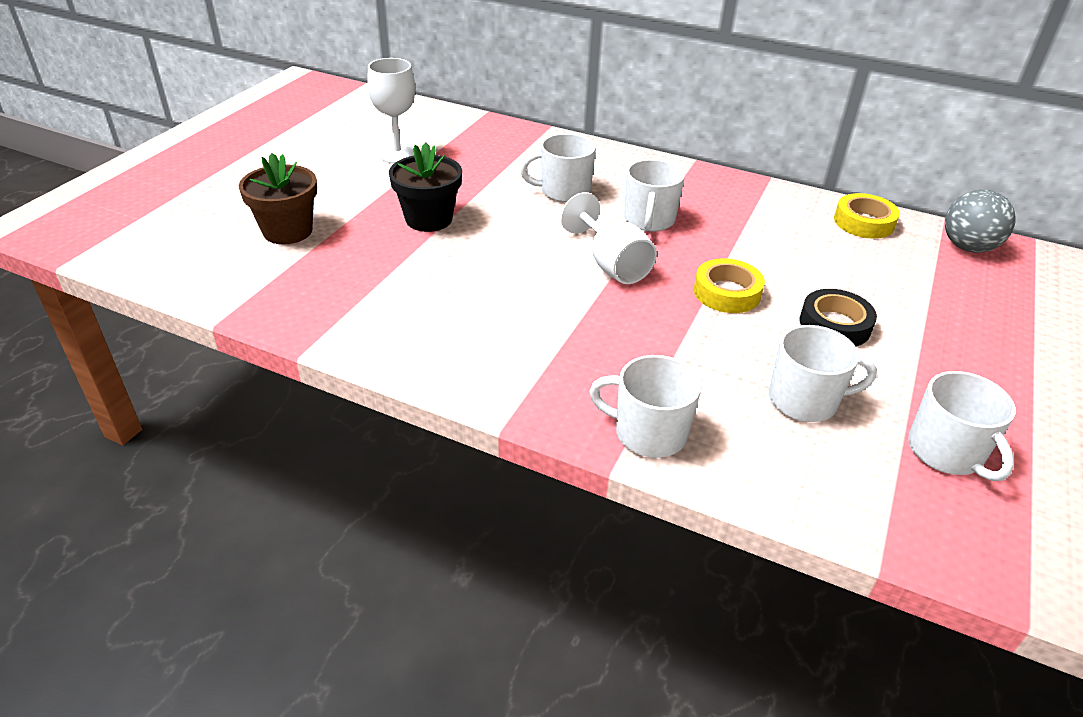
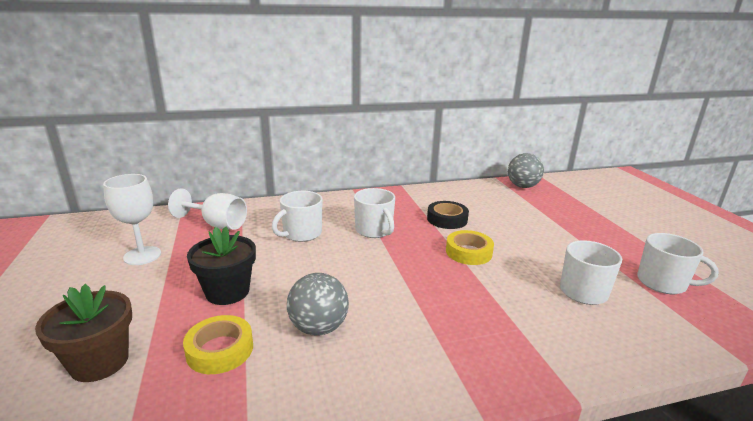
camera: 40 degrees left, 15 degrees down
white goblet [561,192,657,284] -> white goblet moved to [168,188,247,230]
white mug [590,355,701,458] -> none
black tape [799,289,877,346] -> black tape moved to [427,201,469,229]
yellow tape [834,193,900,239] -> yellow tape moved to [183,315,253,374]
none -> grey ball [287,273,349,336]

